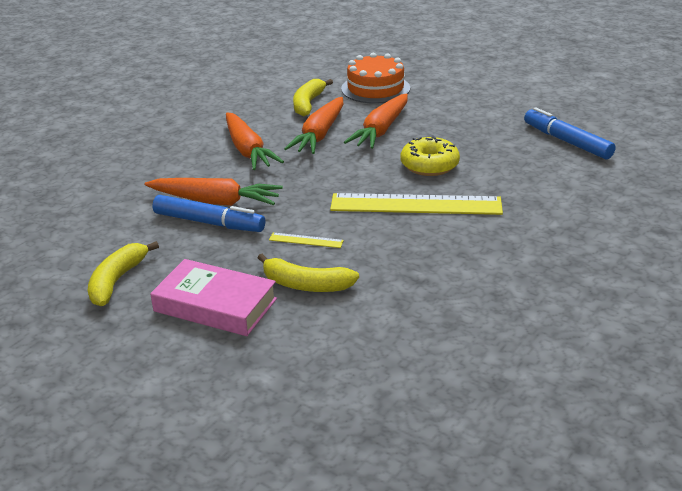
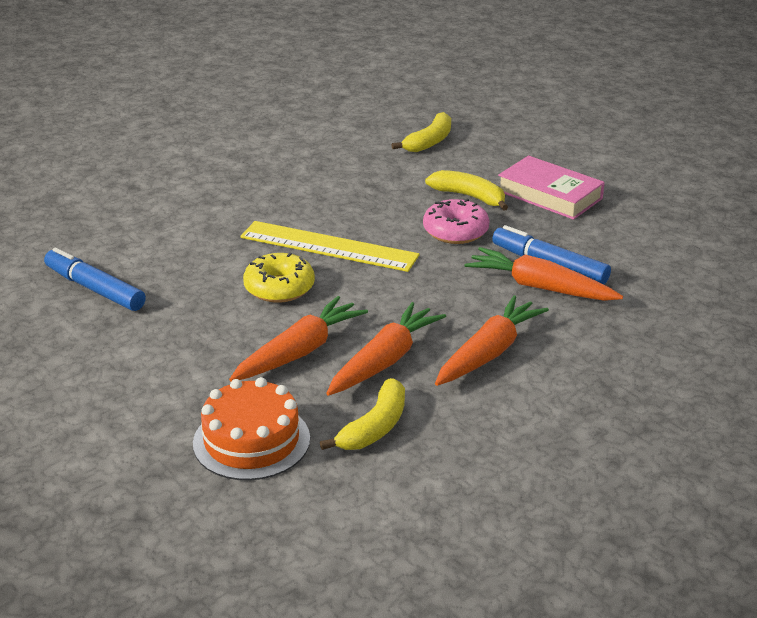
camera: 165 degrees left, 0 degrees up
yellow banana [88,241,159,306] -> yellow banana moved to [392,112,451,152]
orange carrot [226,112,284,170] -> orange carrot turned 45 degrees clockwise [435,295,549,386]
yellow ruler [269,233,344,248] -> pink donut [423,198,490,244]
blue marker [524,107,616,159] -> blue marker turned 150 degrees clockwise [44,248,146,311]

